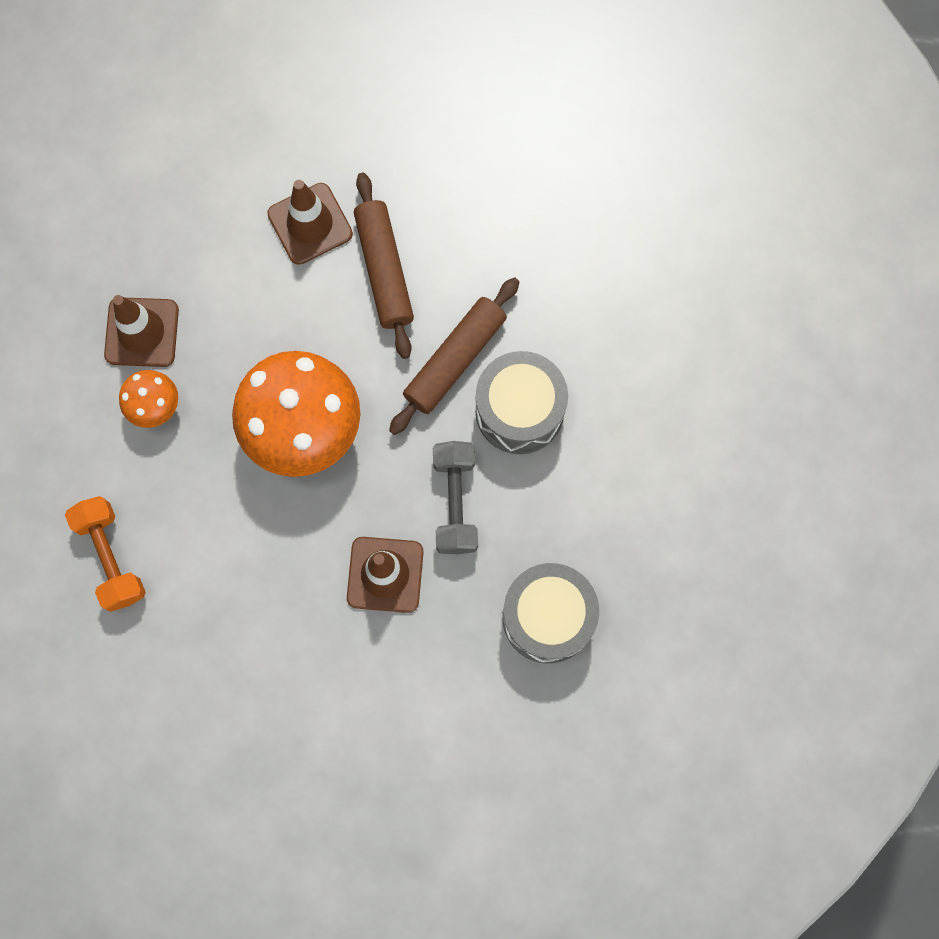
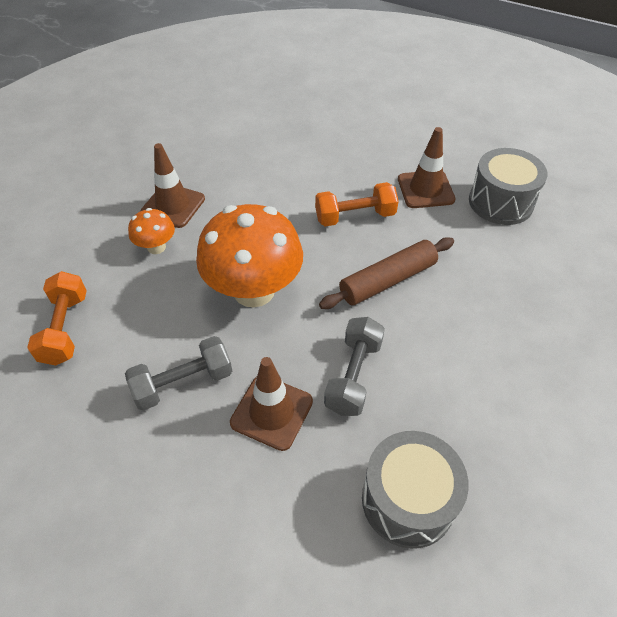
camera: 20 degrees right, 25 degrees down
brown traffic cone [267,180,353,265] -> brown traffic cone moved to [398,127,456,208]
brown rolling pin [354,173,414,359] -> orange dumbbell [315,182,399,226]
grey drum [475,351,568,454] -> grey drum moved to [469,148,547,225]
none -> grey dumbbell [125,336,232,411]

